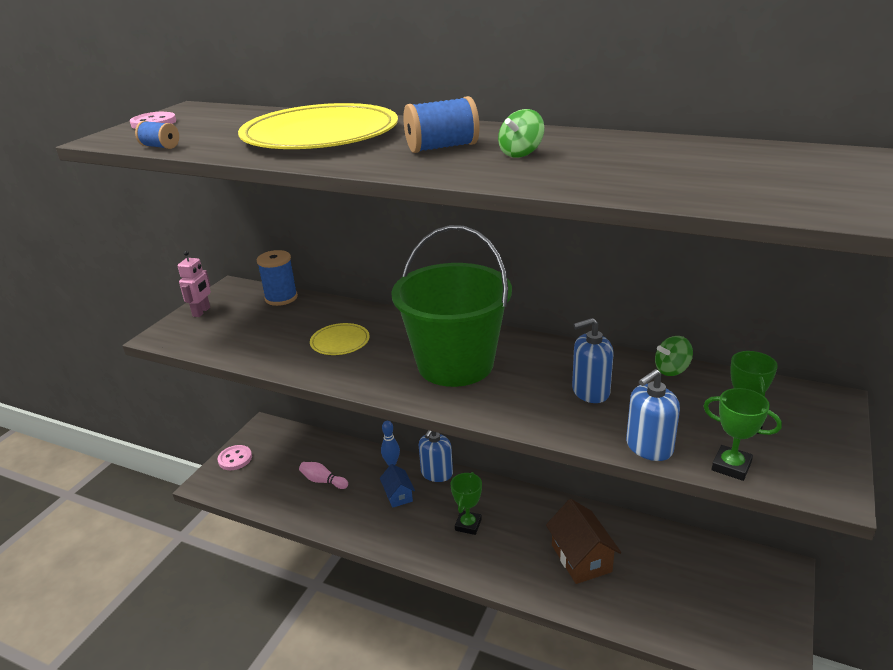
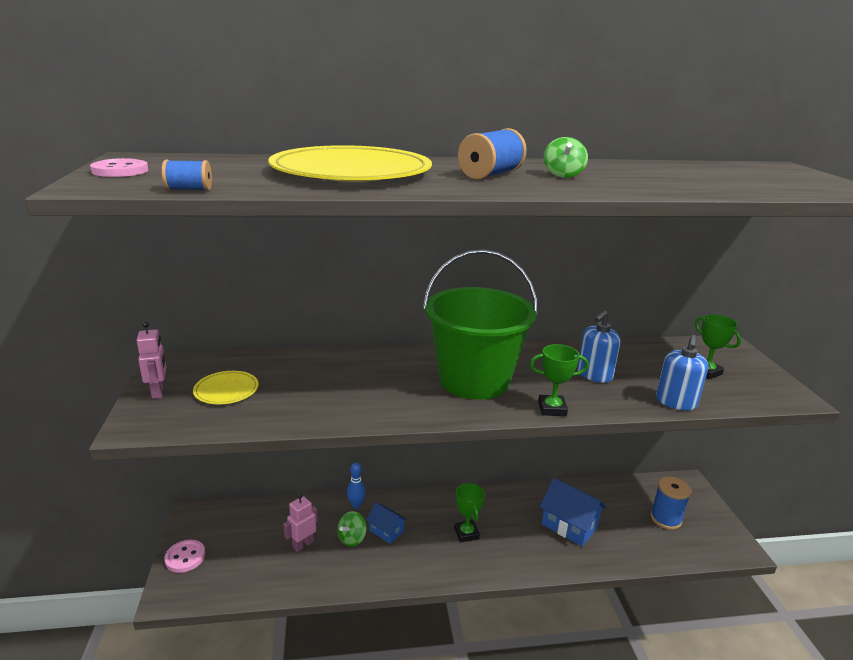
camera: 35 degrees left, 5 degrees down
blue spool [257,250,298,306] -> blue spool moved to [650,477,691,530]
pink bowling pin [299,462,348,489] -> pink robot [283,494,318,552]
yellow plate [310,323,370,355] -> yellow plate moved to [193,371,259,404]
blue soap dispenser [419,430,453,482] -> none
brown house [546,499,621,584] -> blue house [540,478,606,547]
green spinning top [655,336,693,376] -> green spinning top moved to [337,511,367,547]
green trophy [704,388,782,481] -> green trophy moved to [530,344,589,416]

